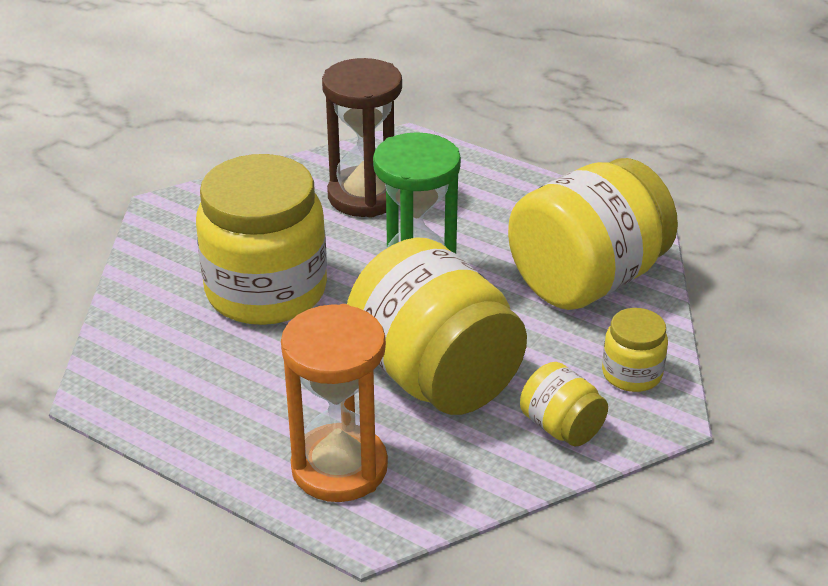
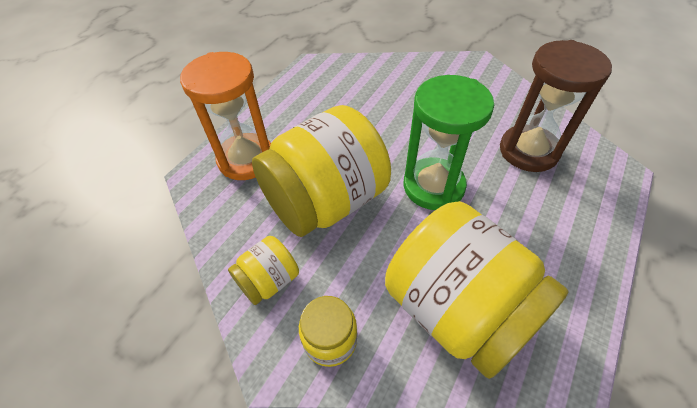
camera: 90 degrees right, 15 degrees up
yellow jar [196,154,327,325] -> none

